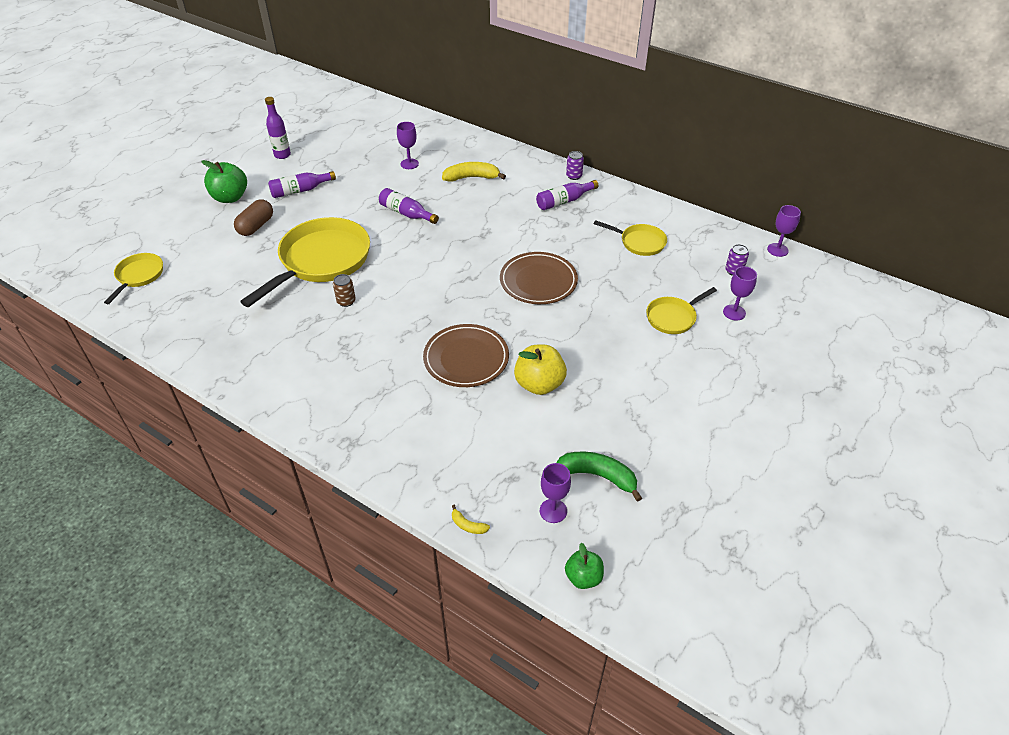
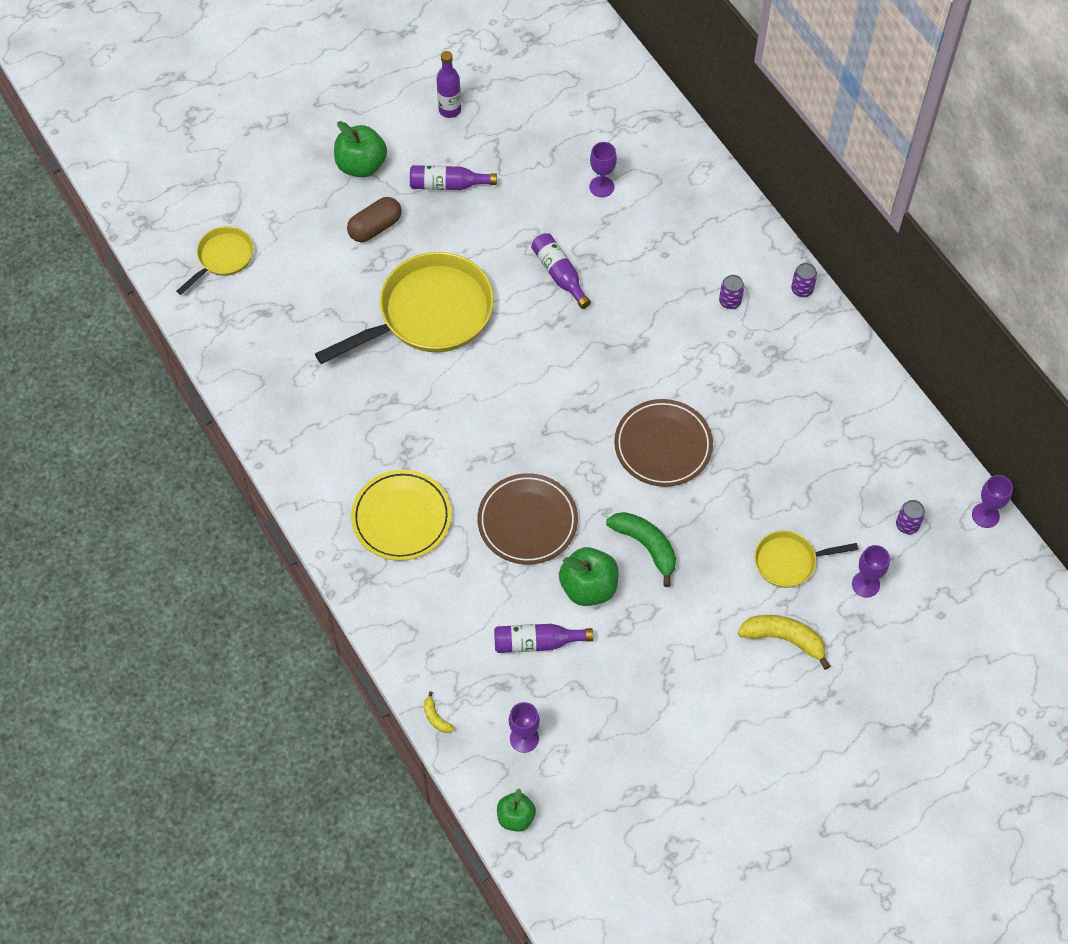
camera: 25 degrees right, 15 degrees up
brown can [333,274,356,307] -> none
yellow banana [442,162,506,182] -> yellow banana moved to [738,615,831,670]
yellow apple [514,345,567,395] -> green apple [559,547,619,606]
purple bottle [536,180,598,210] -> purple bottle moved to [494,624,593,653]
green banana [557,452,642,502] -> green banana moved to [606,512,676,587]
yellow pan [594,220,667,256] -> none
none -> yellow plate [351,470,452,561]
none -> purple can [719,275,744,309]

